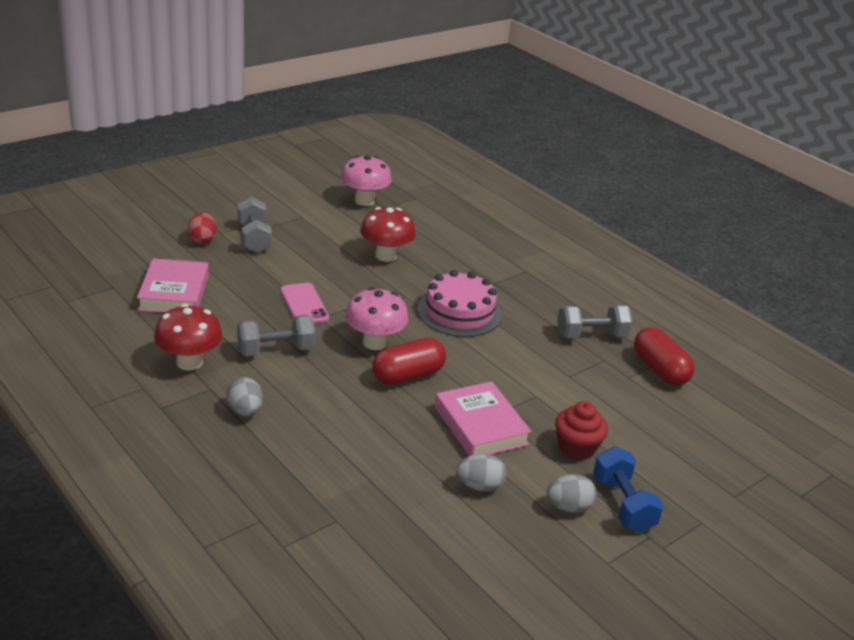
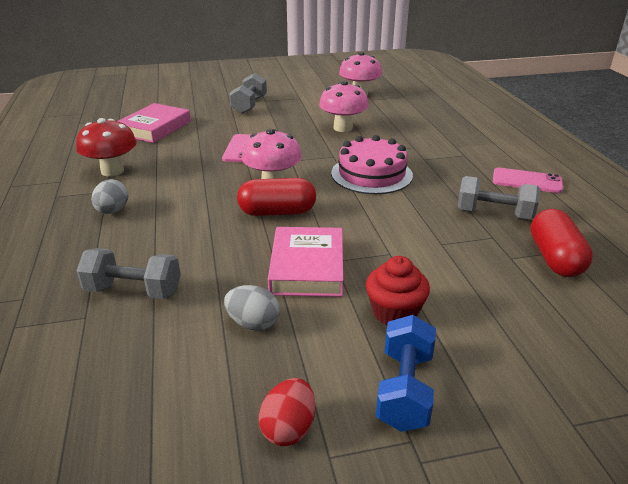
camera: 30 degrees right, 0 degrees up
red egg [188,212,217,244] -> red egg moved to [259,378,315,446]
grey dumbbell [237,315,316,356] -> grey dumbbell moved to [77,248,181,299]
red mushroom [360,207,416,262] -> pink mushroom [319,81,369,132]
grey egg [547,474,597,513] -> none
none -> pink phone [493,167,563,193]

